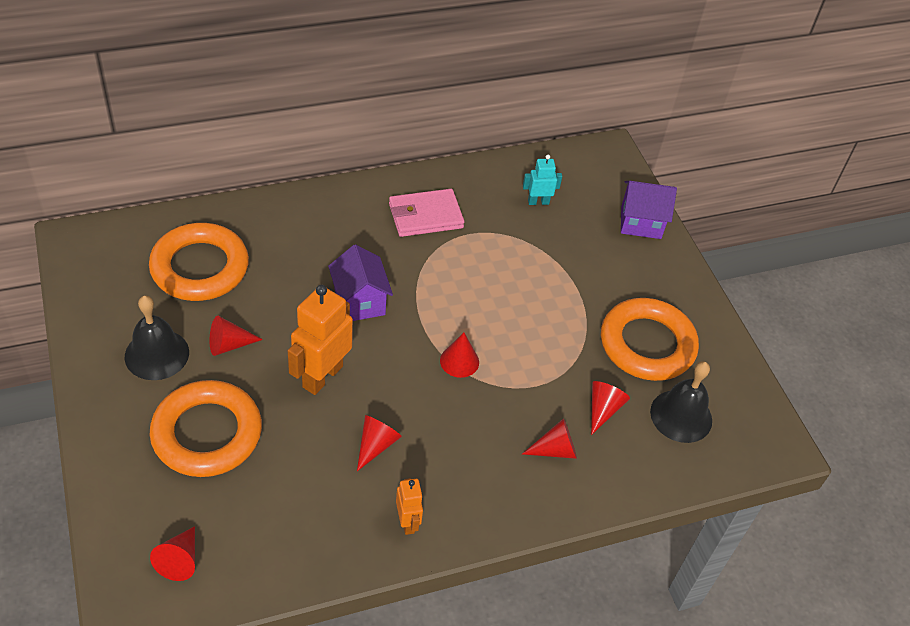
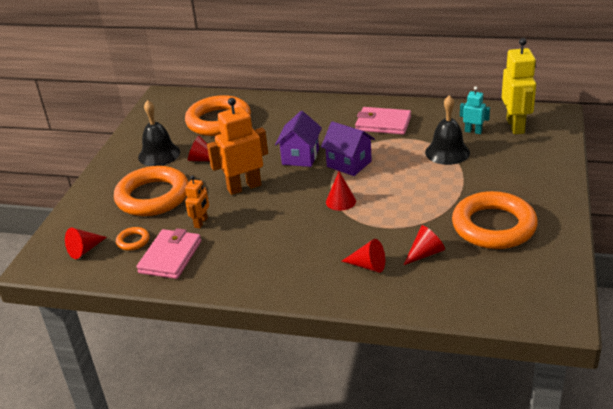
camera: 40 degrees right, 15 degrees down
red cone [357,415,402,471] -> none
orange robot [396,478,423,535] -> orange robot moved to [185,175,209,228]
purple house [621,181,677,239] -> purple house moved to [321,121,375,176]
black bell [650,361,712,443] -> black bell moved to [425,95,470,165]
none -> orange ring [116,227,149,251]
none -> pink wallet [136,228,201,279]
none -> yellow robot [502,38,536,134]

